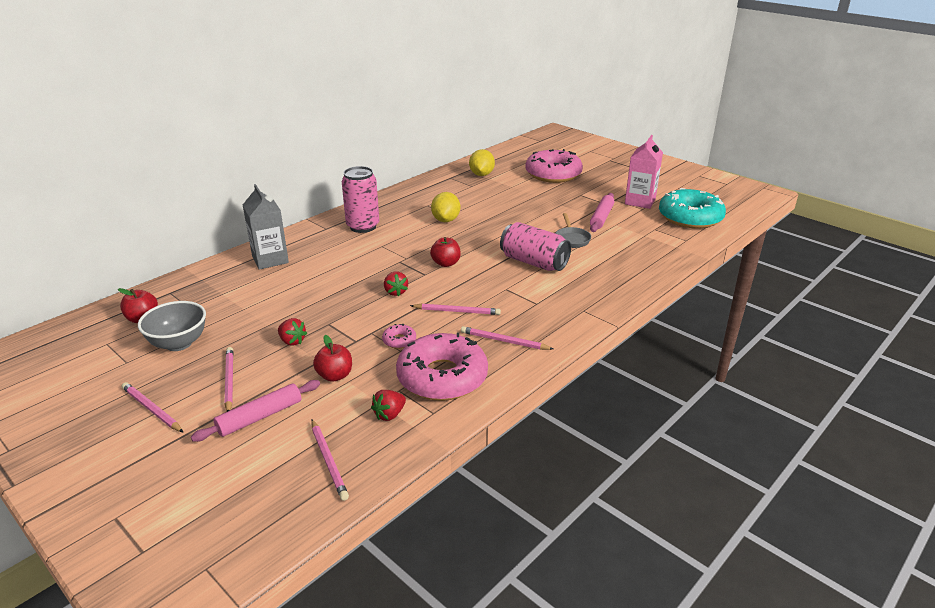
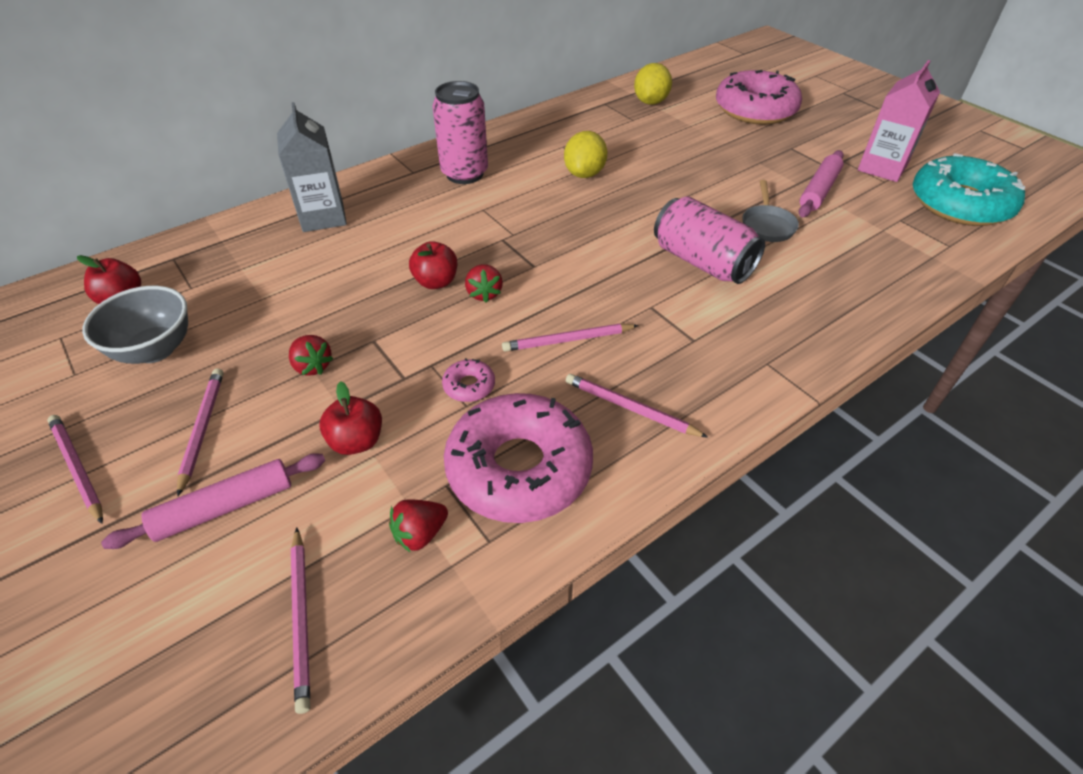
camera: 10 degrees right, 15 degrees up
pink pencil [410,304,501,315] -> pink pencil turned 150 degrees clockwise [502,324,639,352]
red apple [430,237,461,267] -> red apple moved to [409,241,457,289]

